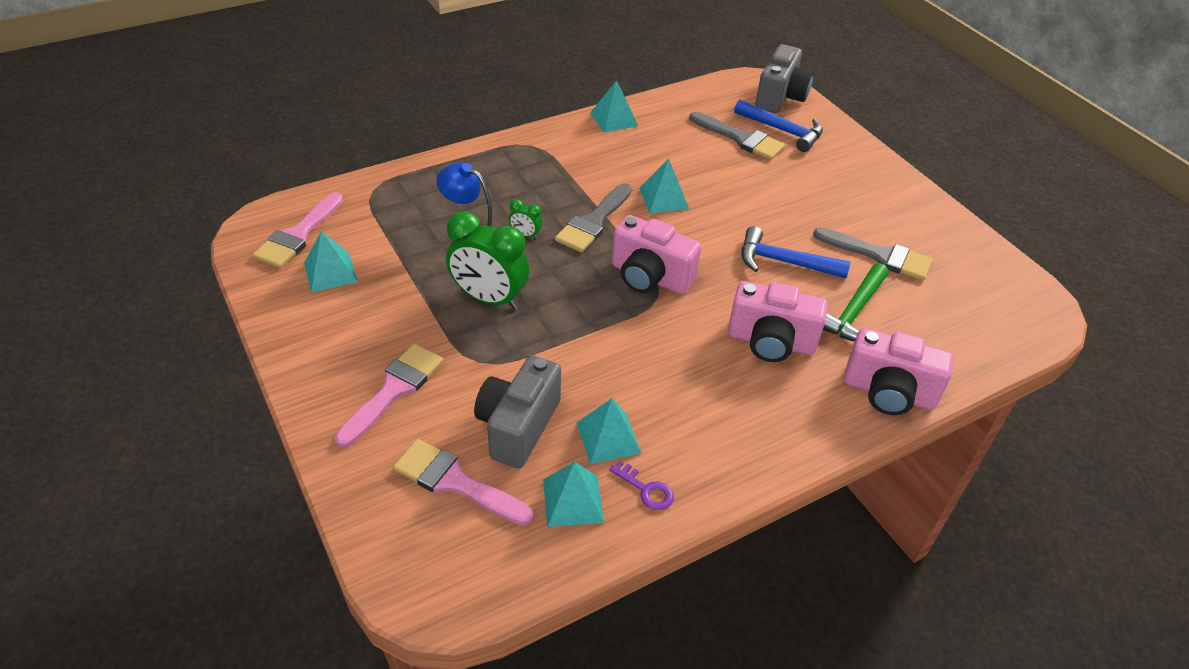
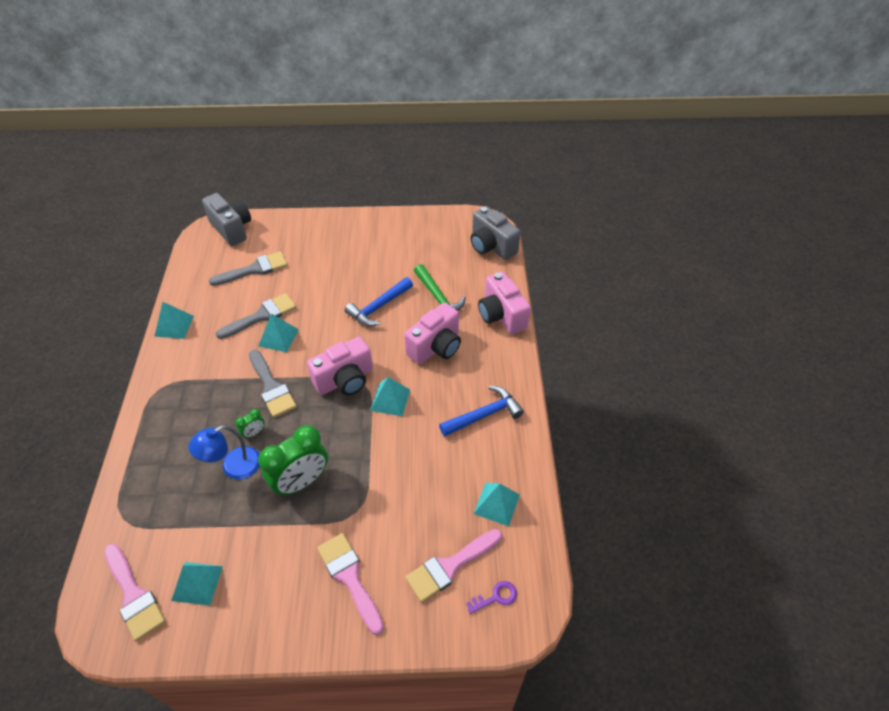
camera: 60 degrees left, 5 degrees up
grey camera [474,355,561,468] -> grey camera moved to [471,206,521,260]
turquoise pyramid [577,398,641,464] -> turquoise pyramid moved to [370,377,410,416]
purple key [610,461,674,510] -> purple key moved to [466,581,517,614]
blue hammer [734,99,823,152] -> blue hammer moved to [439,386,524,437]
grey brush [813,227,933,280] -> grey brush moved to [216,293,296,339]
pink camera [843,328,954,415] -> pink camera turned 105 degrees clockwise [478,272,531,334]

